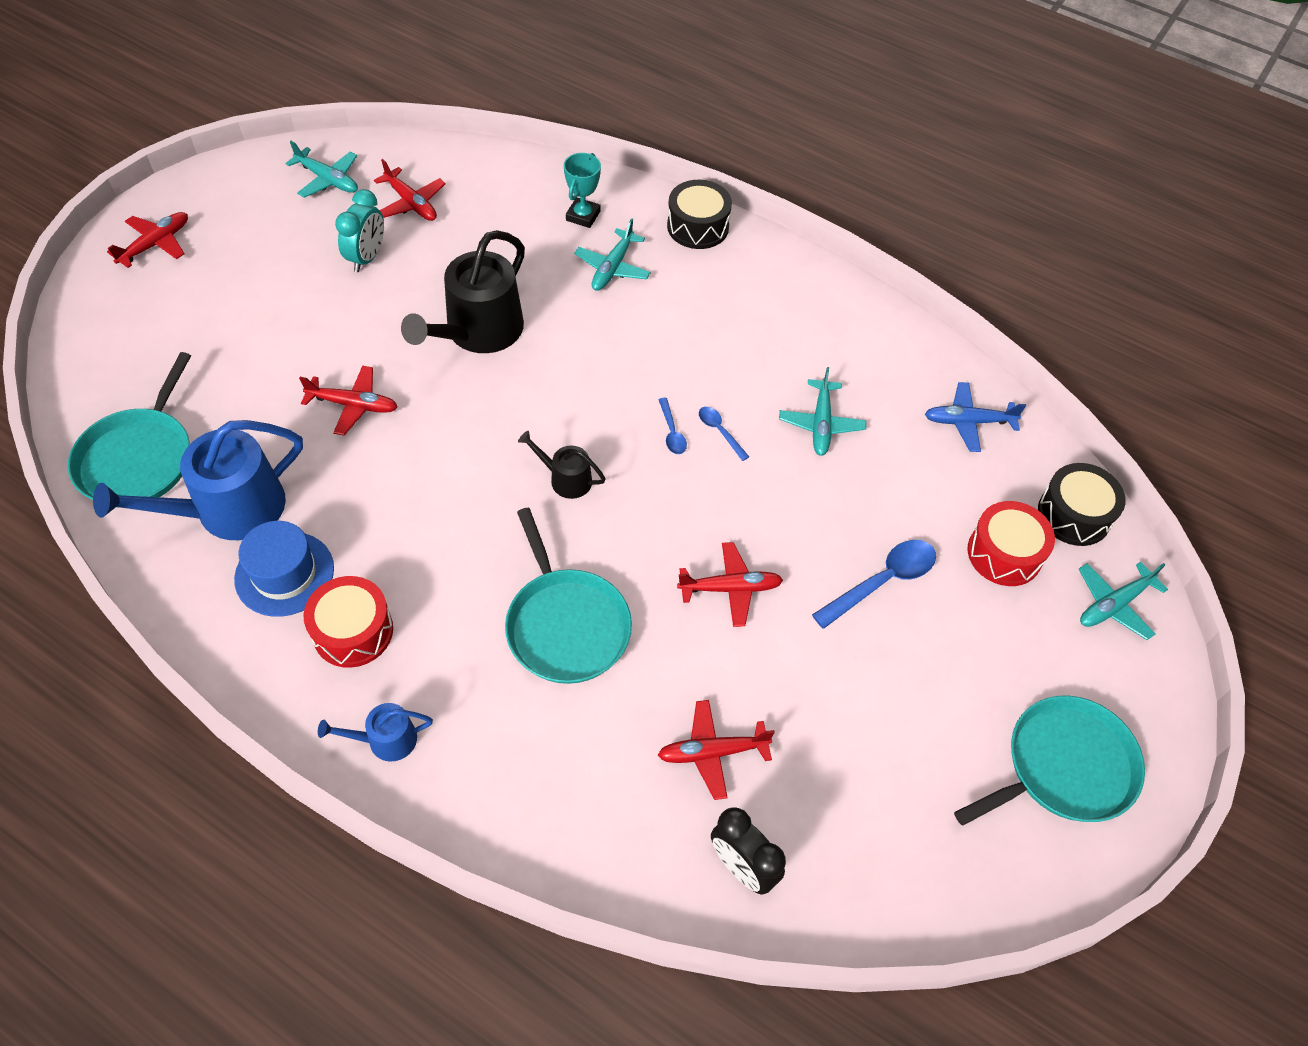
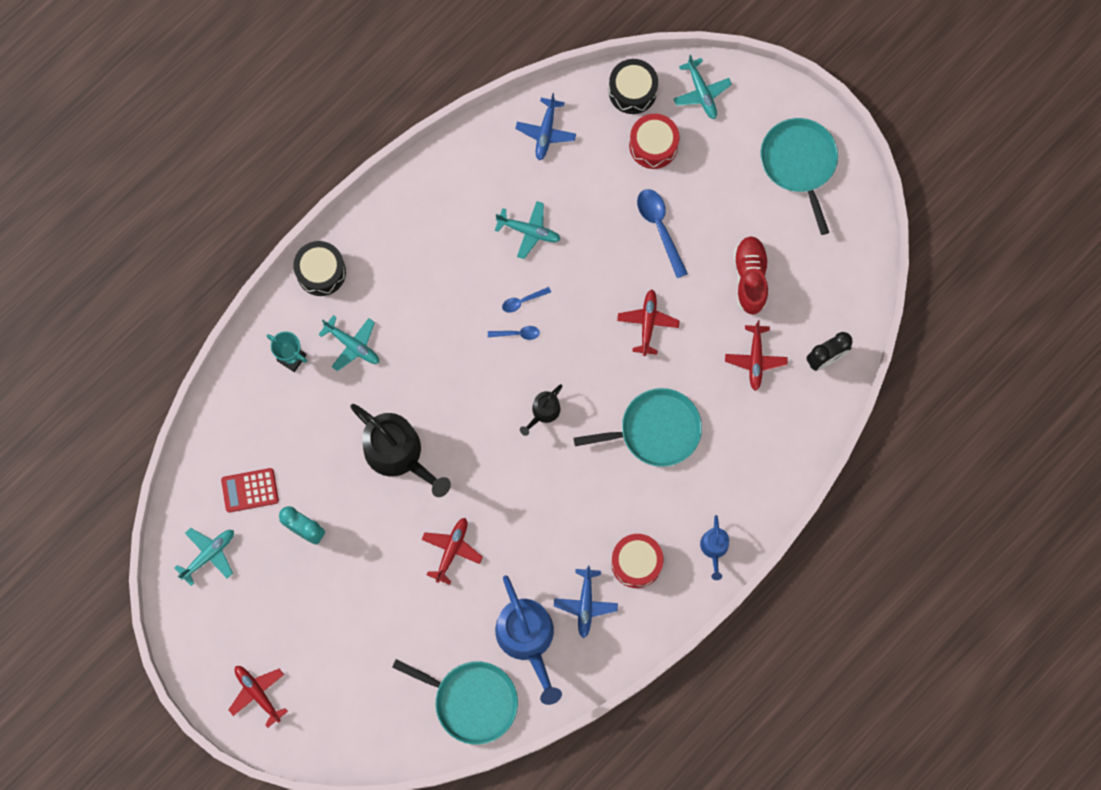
camera: 75 degrees left, 20 degrees up
blue hat [234,521,334,617] -> blue plane [554,565,618,638]
red plane [374,159,446,221] -> red calculator [221,468,279,512]
none -> red shoe [733,236,768,315]

